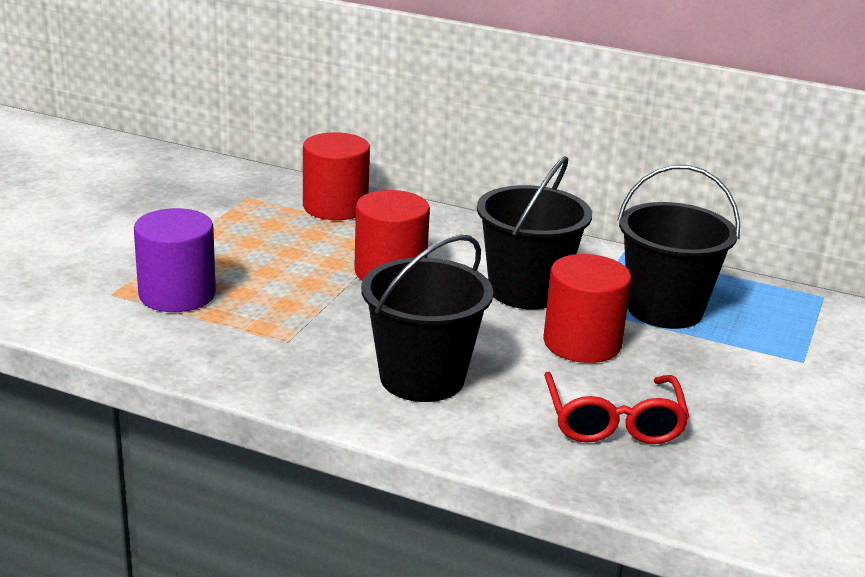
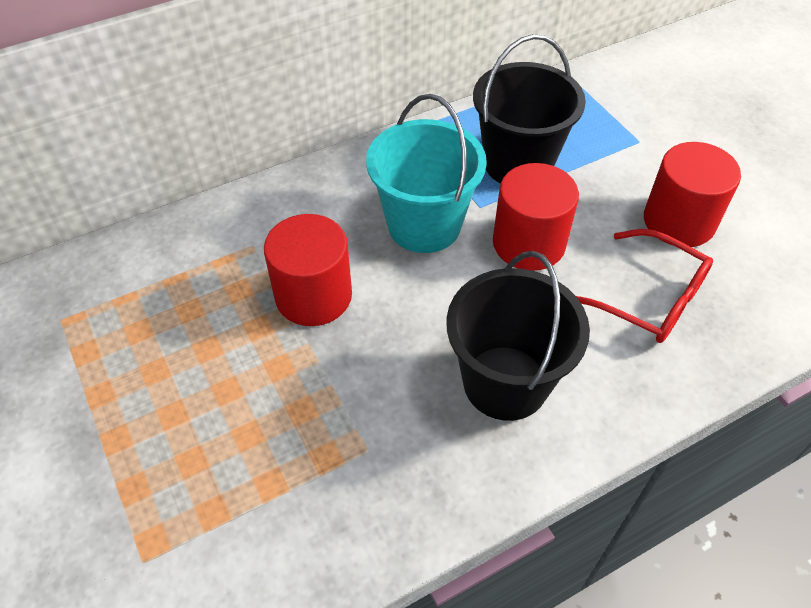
camera: 50 degrees left, 25 degrees up
purple cylinder [134,208,216,312] -> none
red cylinder [303,132,370,220] -> red cylinder moved to [644,142,741,247]
black bucket [477,156,592,309] -> turquoise bucket [366,94,487,253]

